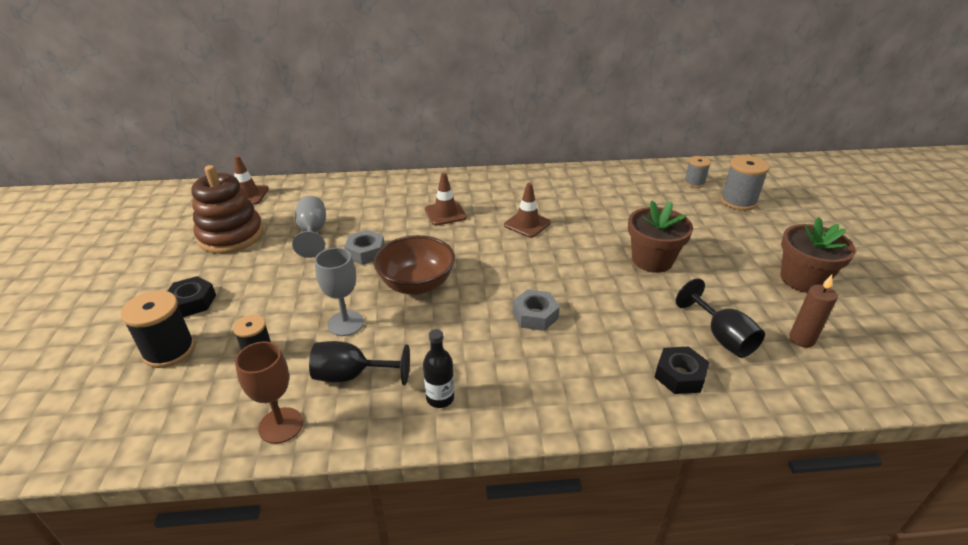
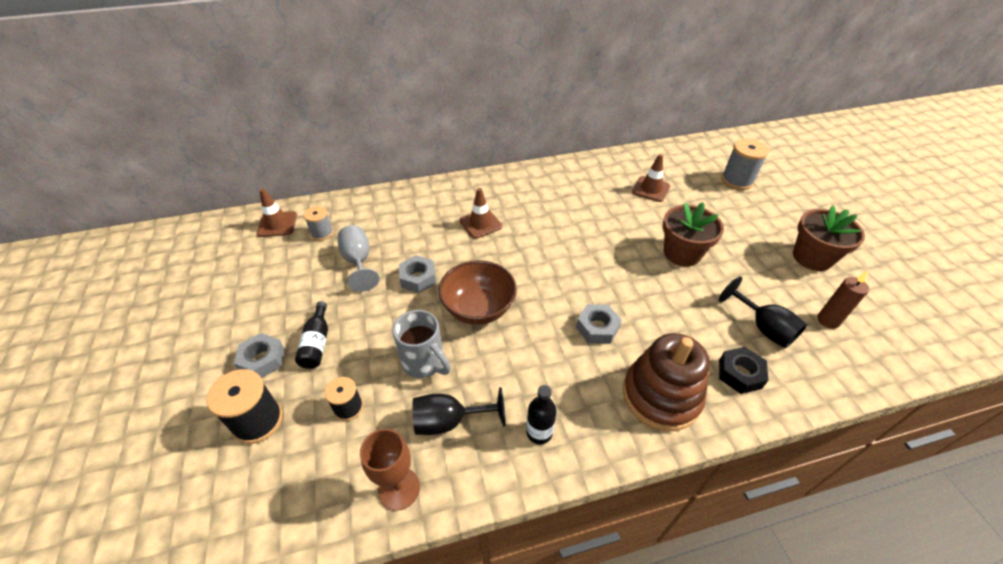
camera: 10 degrees left, 10 degrees up
black nut [168,276,216,317] -> grey nut [234,333,285,378]
brown stacking toy [191,165,263,254] -> brown stacking toy moved to [623,333,710,431]
grey goblet [315,248,364,336] -> grey mug [392,310,451,378]
brown traffic cone [504,183,551,238] -> brown traffic cone moved to [632,154,670,202]
grey spool [684,156,711,188] -> grey spool moved to [304,206,333,241]
none -> black bottle [295,301,328,369]

